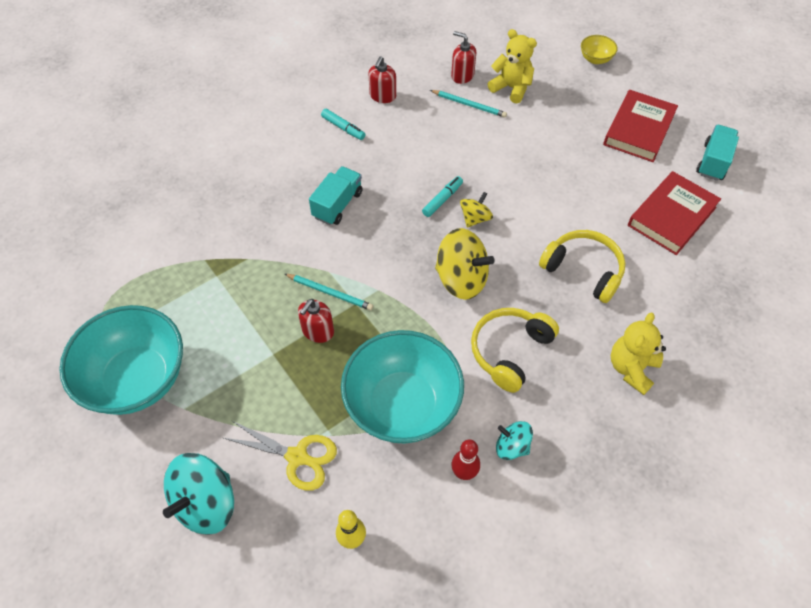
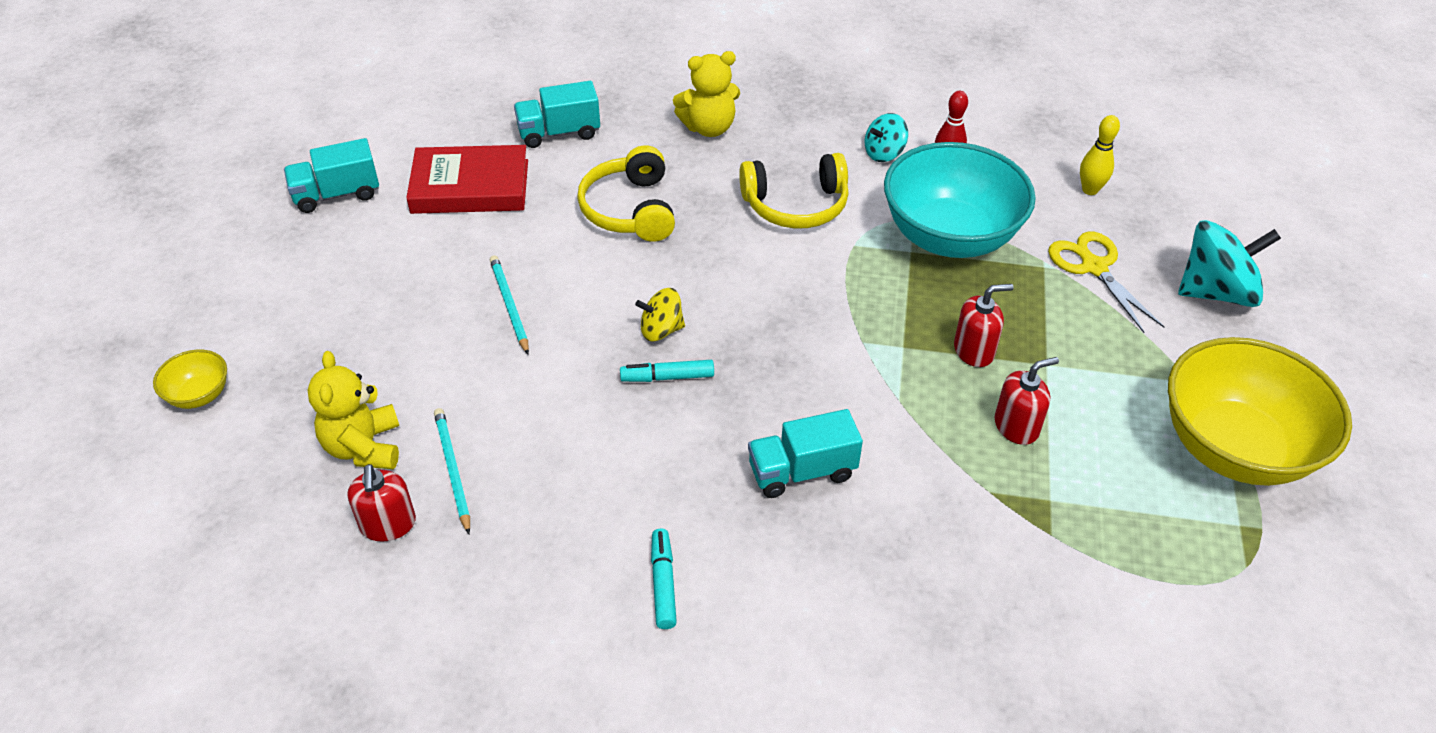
camera: 135 degrees left, 10 degrees down
turquoise bowl [59,305,183,415] -> yellow bowl [1168,337,1352,486]
turquoise pencil [285,274,373,310] -> turquoise pencil moved to [490,255,529,354]
red soap dispenser [368,56,396,103] -> red soap dispenser moved to [994,357,1059,445]
yellow spinning top [435,228,495,300] -> none
turquoise spinning top [496,421,533,460] -> turquoise spinning top turned 75 degrees clockwise [865,113,908,162]
red book [603,90,678,162] -> none
none -> turquoise truck [514,81,600,148]

